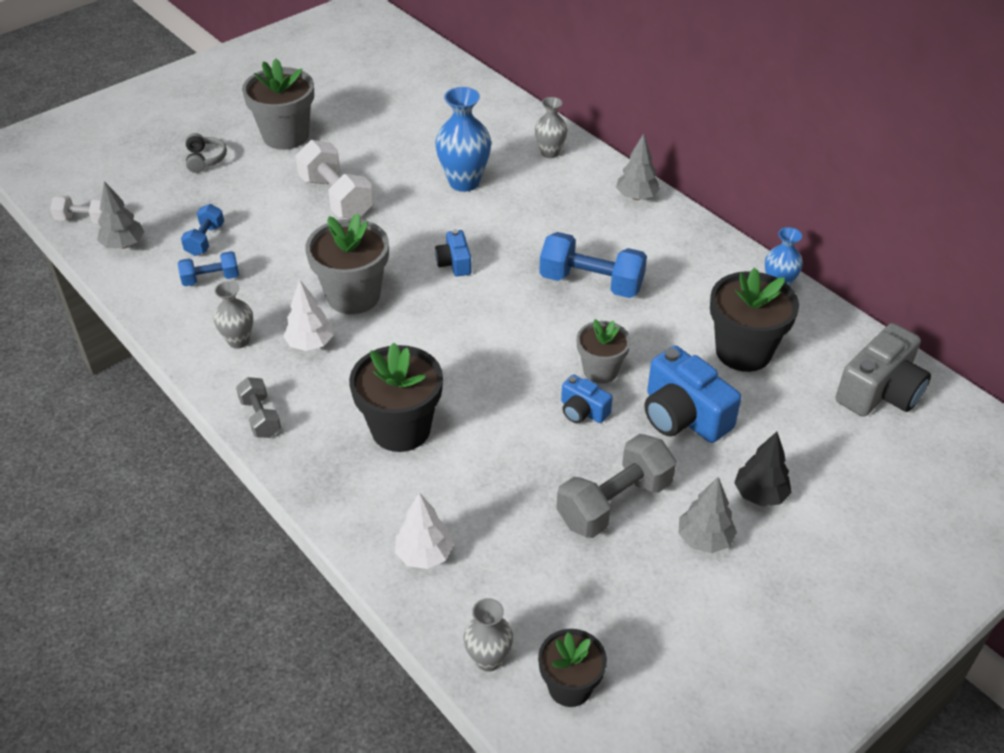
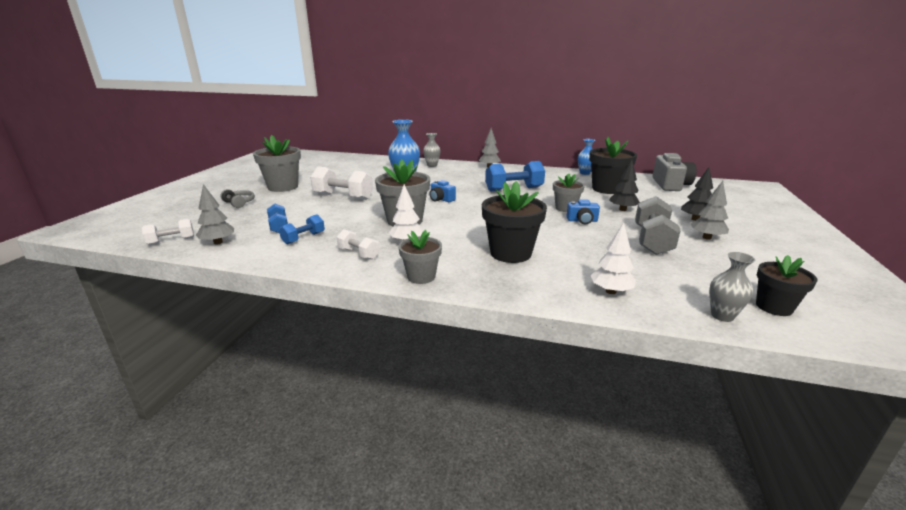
camera: 35 degrees left, 20 degrees down
grey vase [214,281,253,349] -> white dumbbell [337,229,379,260]
grey dumbbell [236,377,281,438] -> grey flower pot [398,230,442,284]
blue camera [645,346,742,443] -> black tree [609,160,640,211]

